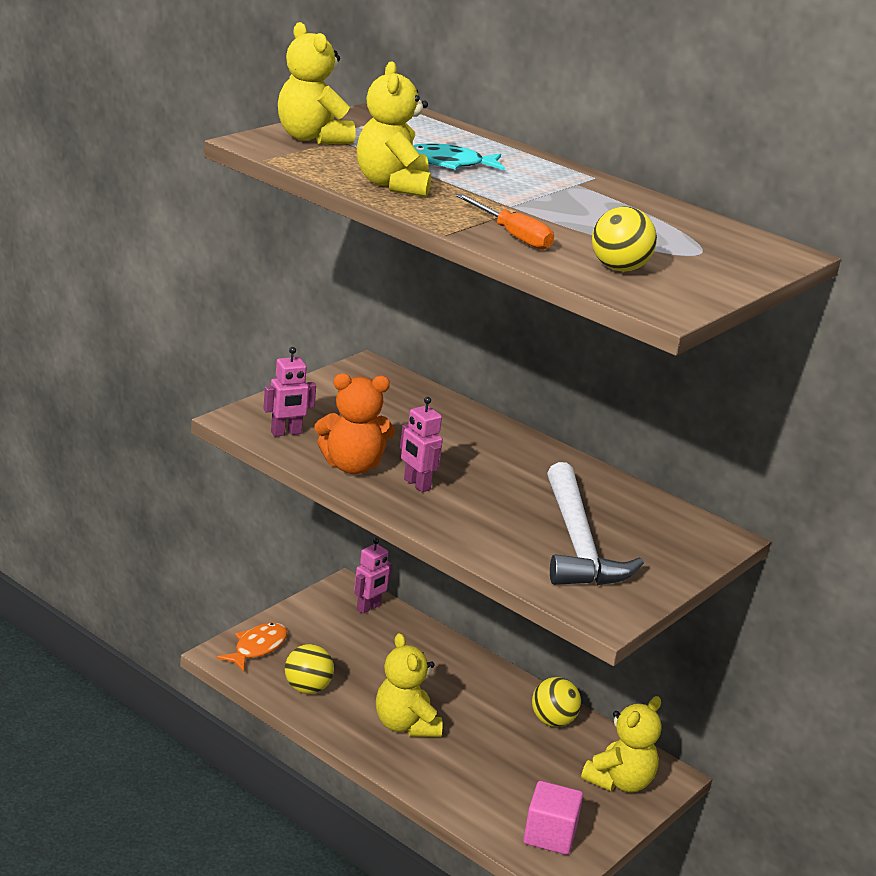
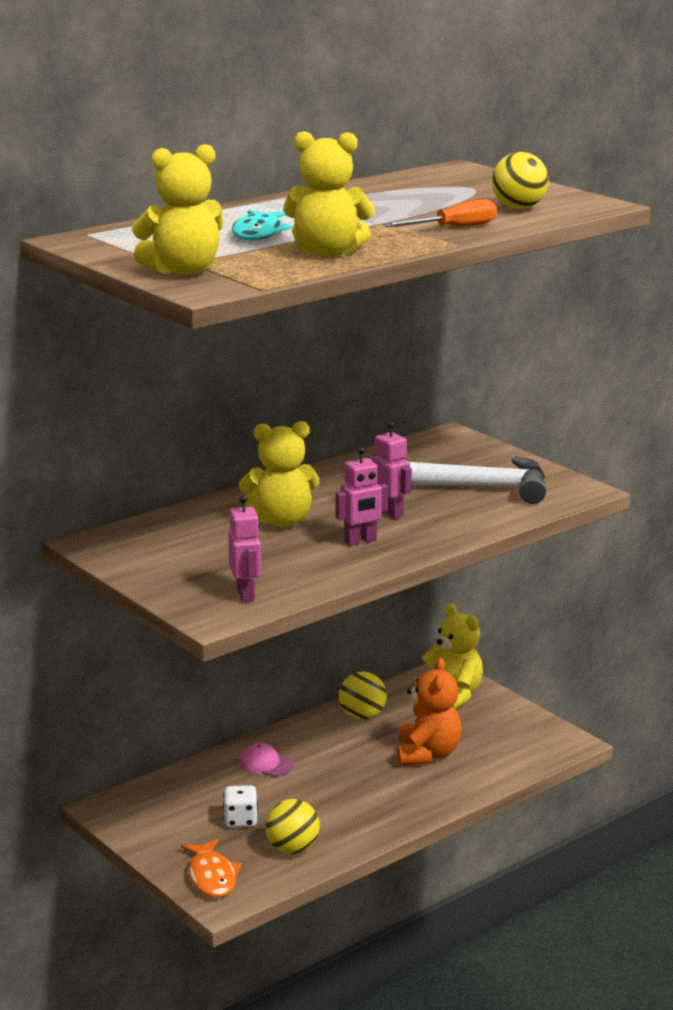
camera: 75 degrees left, 5 degrees down
orange fish [217,623,287,672] -> orange fish turned 150 degrees counterclockwise [181,839,242,897]
orange teddy bear [315,373,395,474] -> orange teddy bear moved to [397,658,462,766]
pink robot [354,538,392,614] -> pink robot moved to [372,421,412,519]
yellow teddy bear [376,633,442,737] -> yellow teddy bear moved to [239,421,320,527]
pink cube [523,781,583,855] -> none
none -> white dice [223,785,258,827]
none -> pink cap [239,743,293,776]

